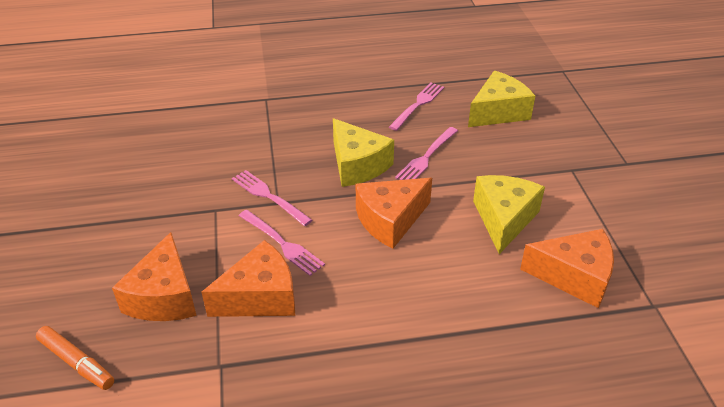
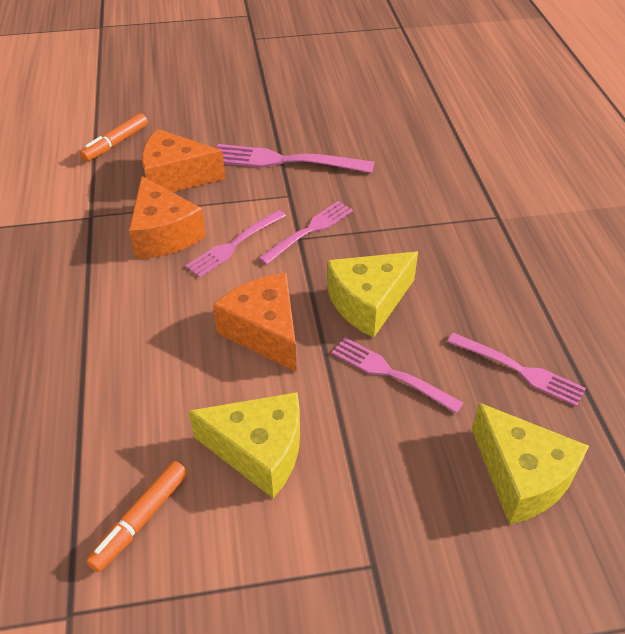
camera: 90 degrees right, 5 degrees up
orange cheese [520,229,614,308] -> orange marker [86,461,188,572]
none -> pink fork [217,144,374,173]

